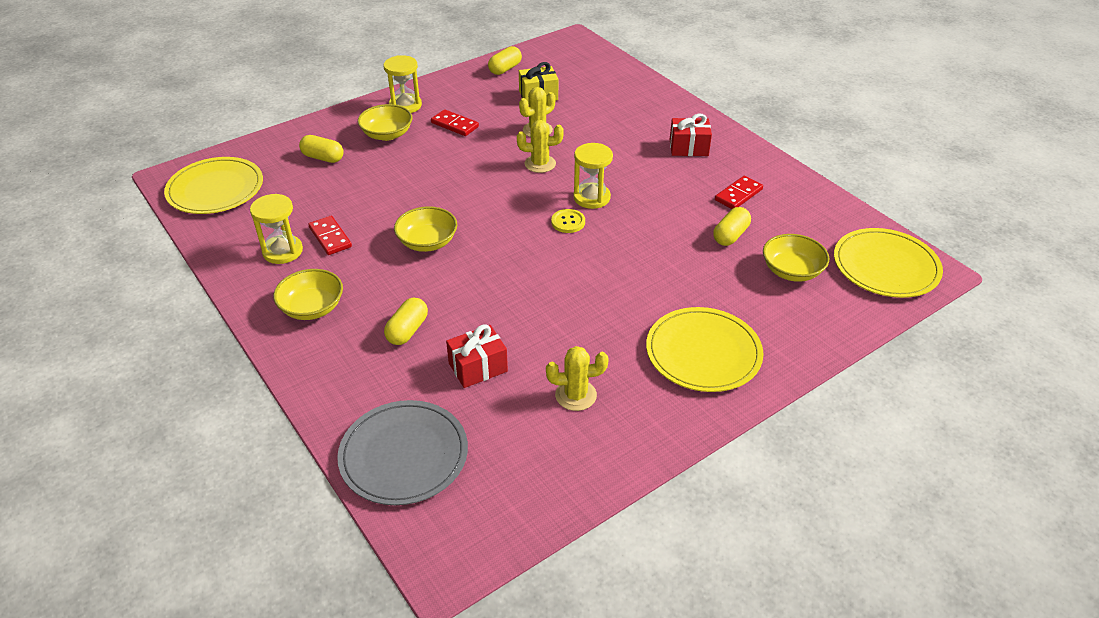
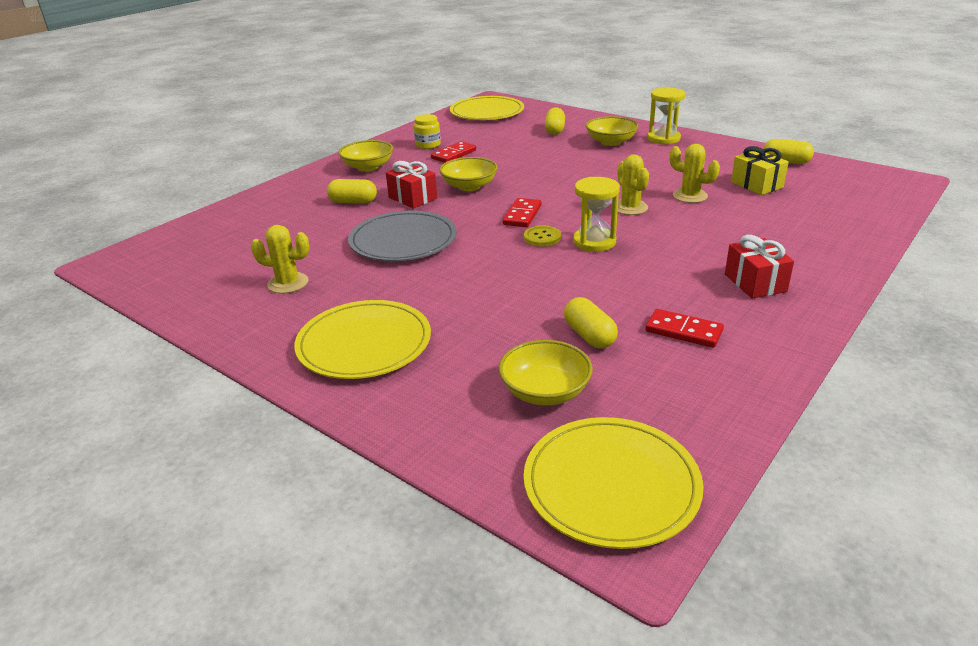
camera: 75 degrees right, 10 degrees down
yellow hourglass [250,194,303,264] -> yellow jar [414,114,441,149]
grey plate [337,400,468,505] -> grey plate moved to [348,211,457,261]
red domino [431,109,479,136] -> red domino moved to [503,198,541,227]
red gift [446,324,508,388] -> red gift moved to [386,161,437,209]
yellow cactus [546,346,609,411] -> yellow cactus turned 60 degrees counterclockwise [251,225,309,293]
yellow capsule [713,207,751,246] -> yellow capsule turned 45 degrees clockwise [564,297,618,349]

